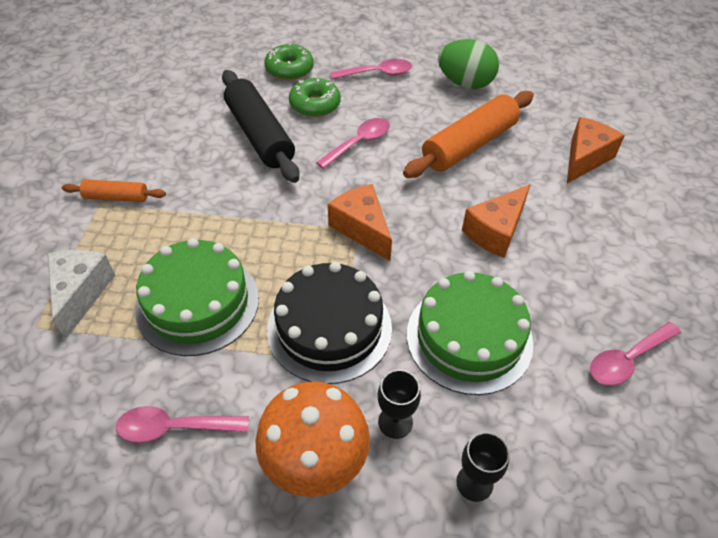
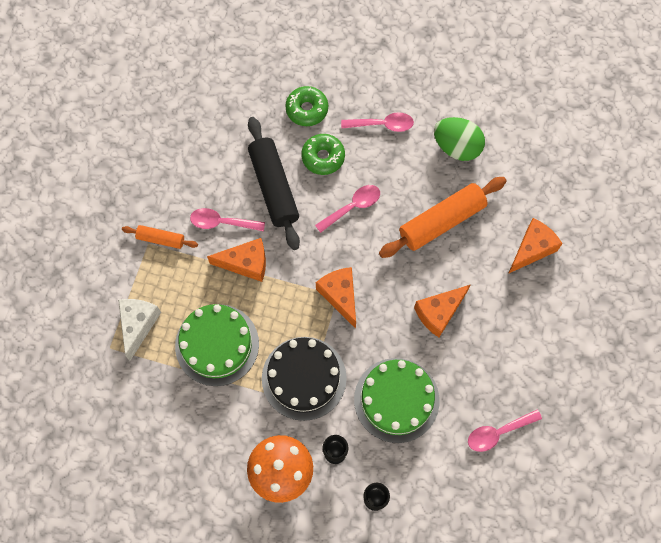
camera: 10 degrees right, 20 degrees up
pink spoon [116,406,249,443] -> pink spoon moved to [190,208,265,232]
none -> orange cheese [207,238,266,282]

